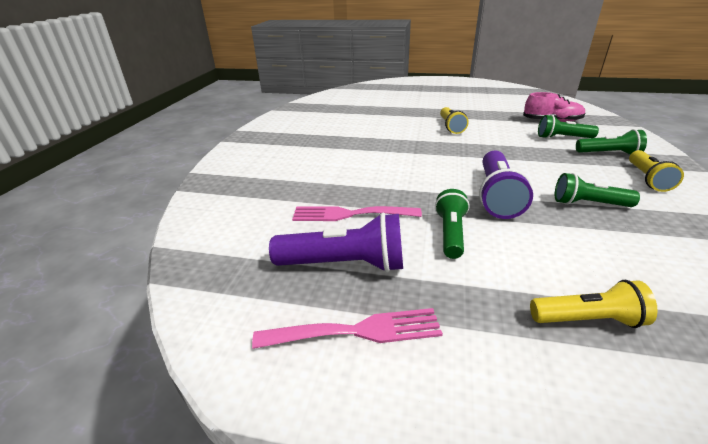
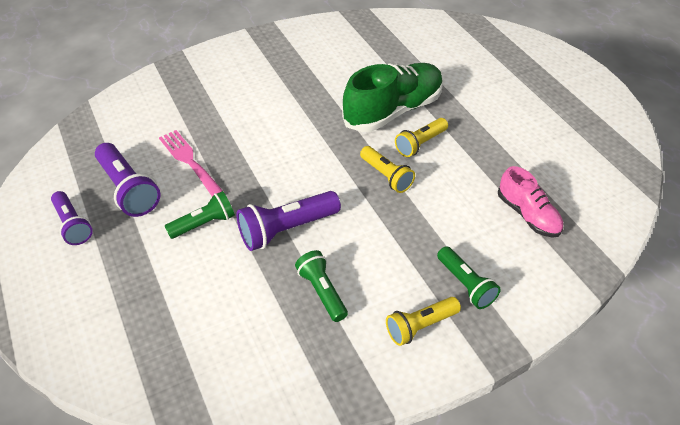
camera: 50 degrees right, 15 degrees up
pink fork [252,308,443,349] -> purple flashlight [51,191,93,245]
yellow flashlight [530,280,658,328] -> yellow flashlight moved to [360,146,415,193]
green flashlight [538,115,599,139] -> none
none -> green shoe [342,63,443,132]

